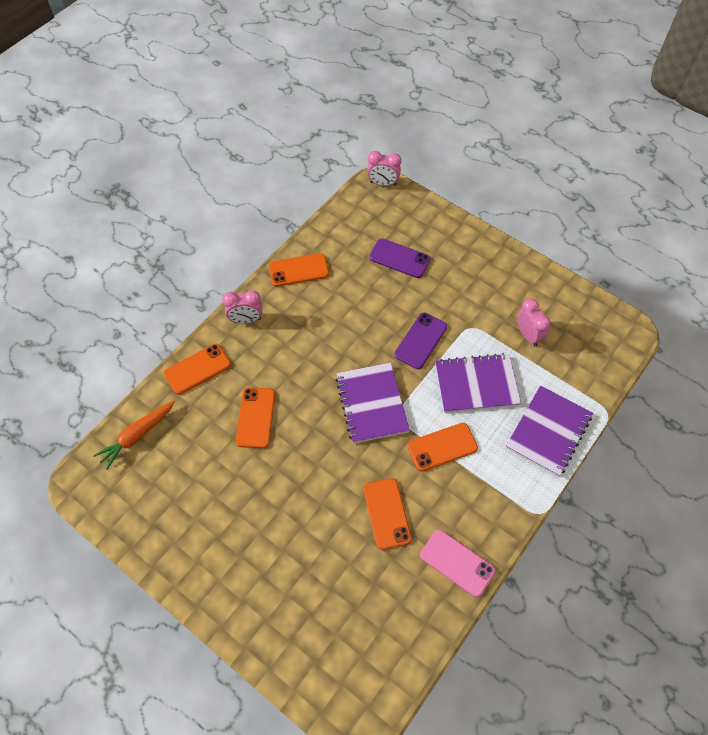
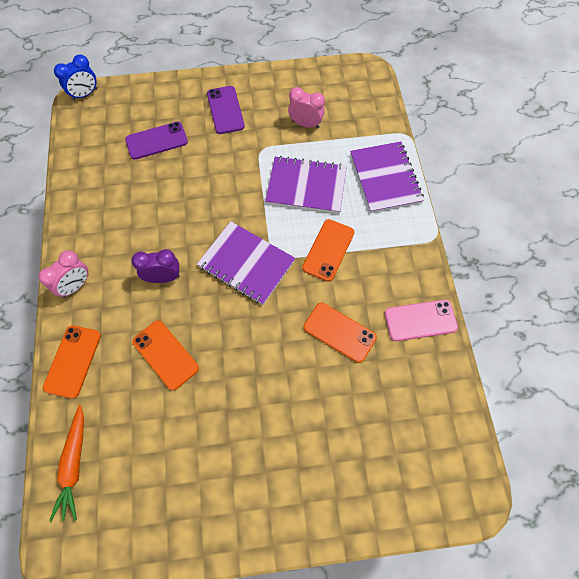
camera: 45 degrees left, 5 degrees up
orange phone [269,253,329,287] -> none
pink clock [367,151,401,186] -> blue clock [54,55,97,101]
purple phone [394,312,447,369] -> purple phone moved to [207,86,245,134]
purple notebook [435,353,521,413] -> purple notebook turned 60 degrees clockwise [265,156,347,214]
none -> purple clock [131,249,180,283]

